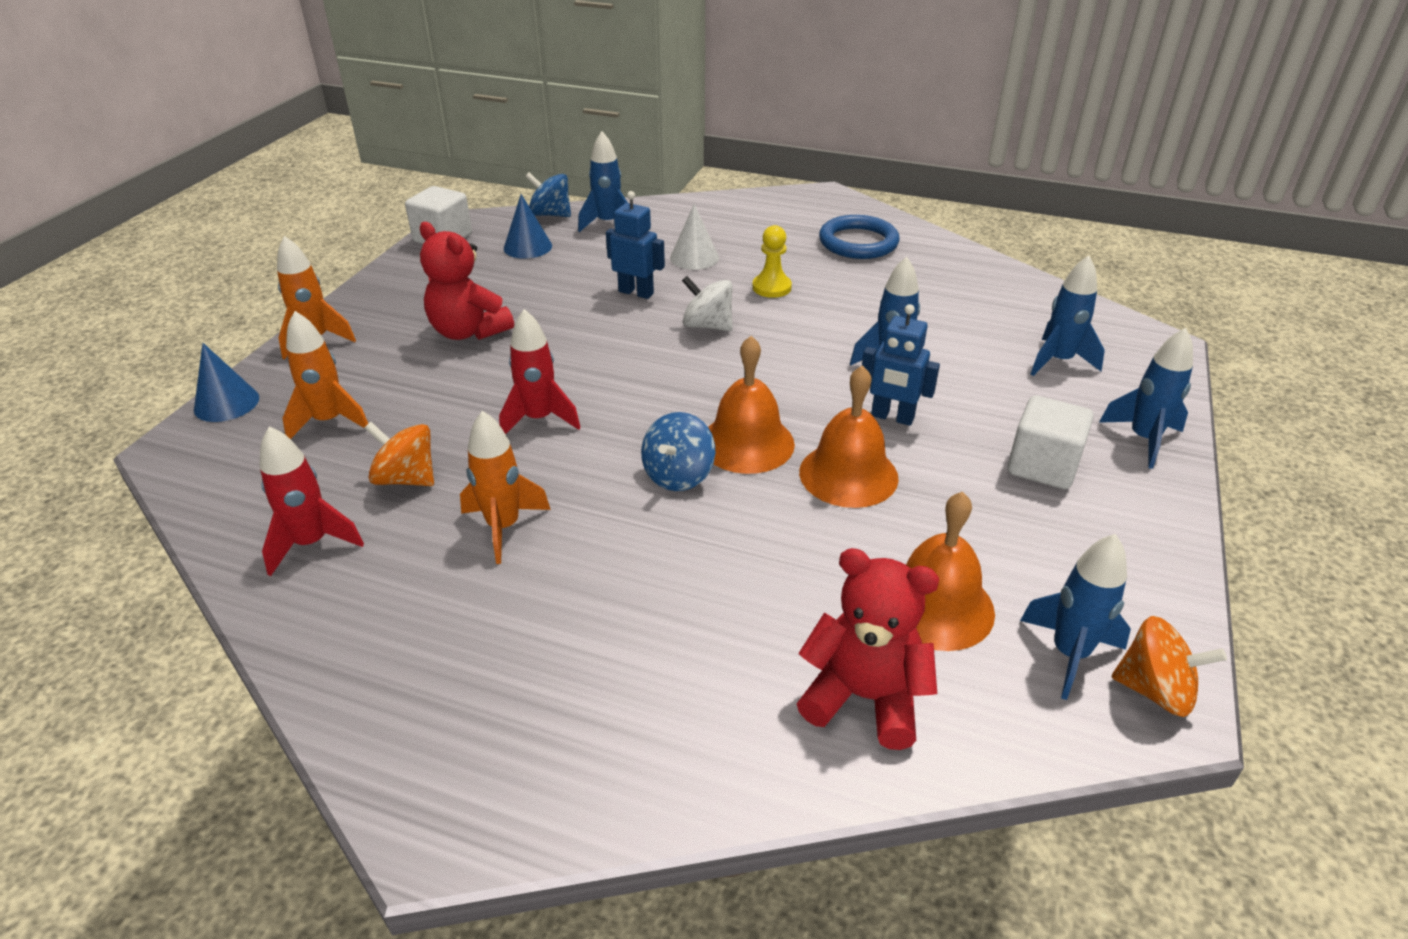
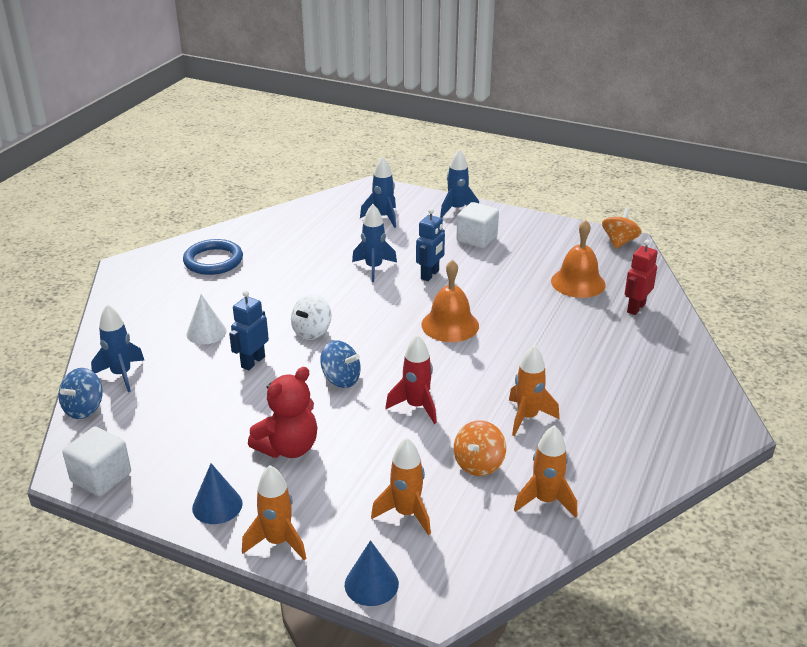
camera: 85 degrees left, 5 degrees down
red rocket [260,426,364,576] -> orange rocket [514,425,577,517]
blue cone [504,194,552,259] -> blue cone moved to [192,463,243,524]
blue spinning top [641,412,715,491] -> blue spinning top moved to [320,340,361,388]
yellow pawn [752,225,792,298] -> none
red teddy bear [797,548,940,750] -> red robot [625,240,658,315]
orange bell [799,365,899,508] -> none
blue rocket [1020,534,1131,700] -> none

